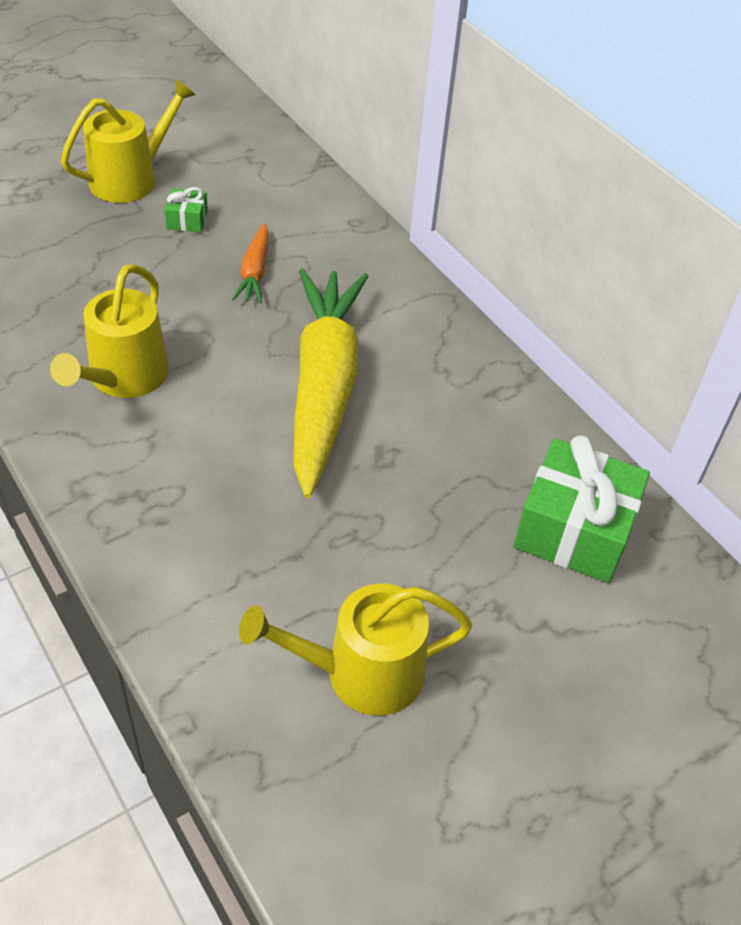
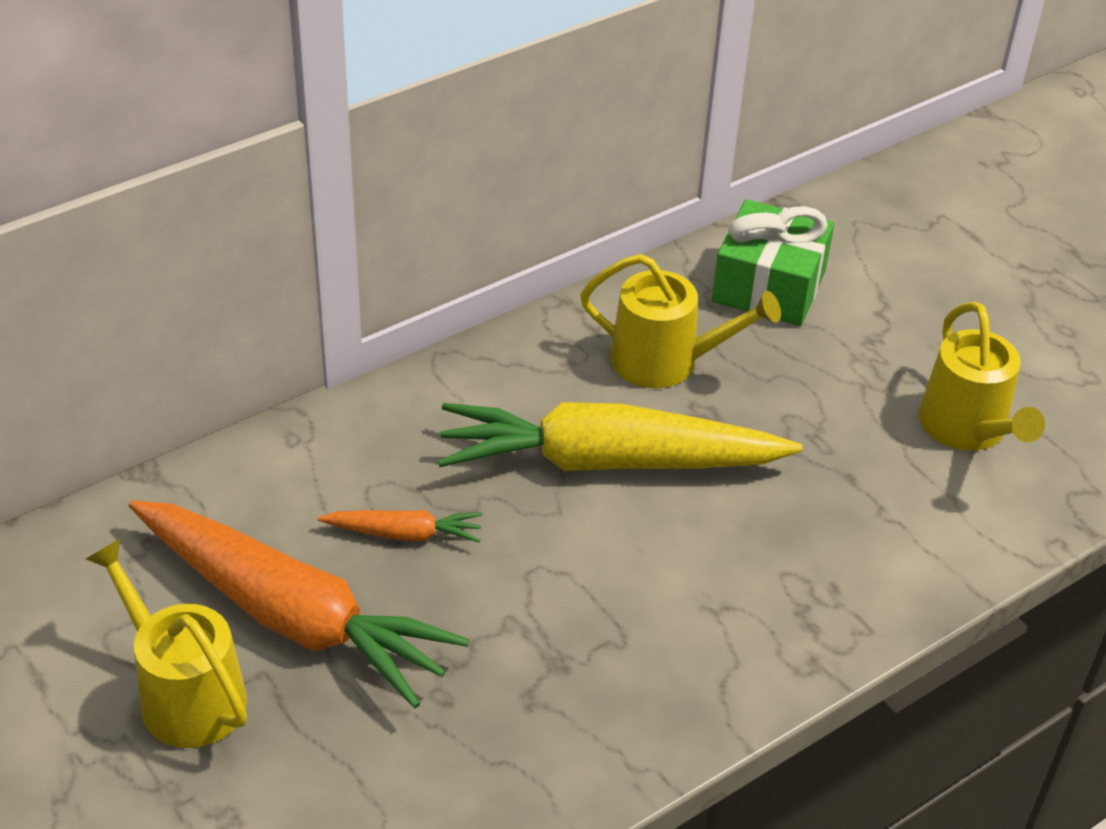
camera: 90 degrees left, 5 degrees down
yellow watering can [50,264,169,398] -> yellow watering can moved to [580,254,781,388]
green gift [164,187,208,233] -> orange carrot [129,501,470,708]

